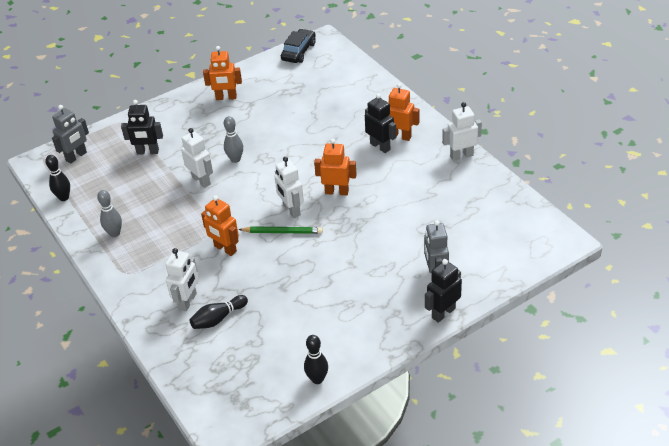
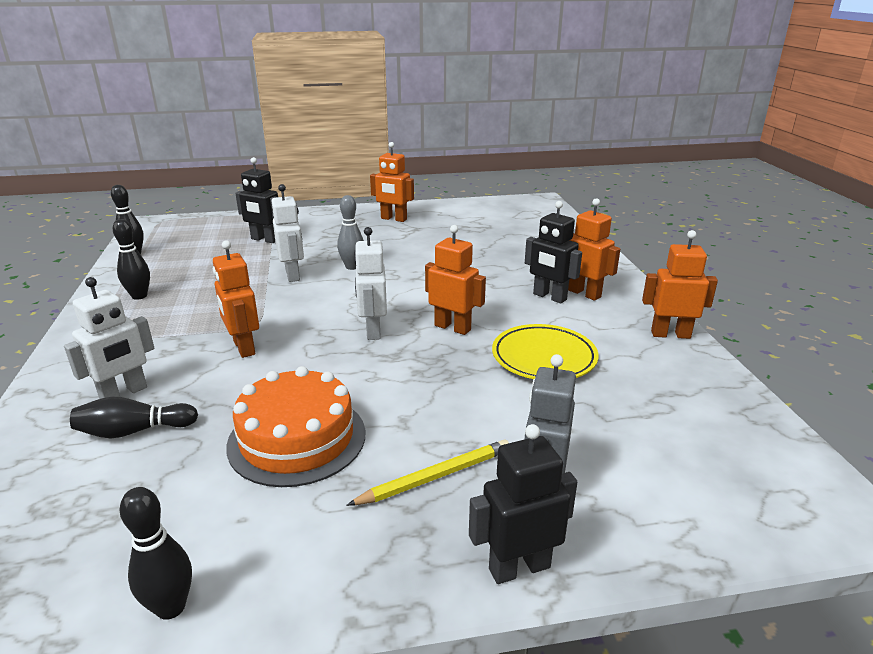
camera: 20 degrees right, 15 degrees down
grey robot [52,105,89,164] -> none
grey bowling pin [97,190,122,237] -> black bowling pin [113,219,150,300]
green pencil [238,226,323,234] -> none
black car [281,29,316,63] -> none
black robot [365,93,396,153] -> black robot turned 150 degrees clockwise [525,201,582,303]
white robot [442,102,482,161] -> orange robot [642,230,718,339]
none -> orange cake [226,366,365,487]
none -> yellow pencil [346,439,509,506]
none -> yellow plate [492,324,598,379]

